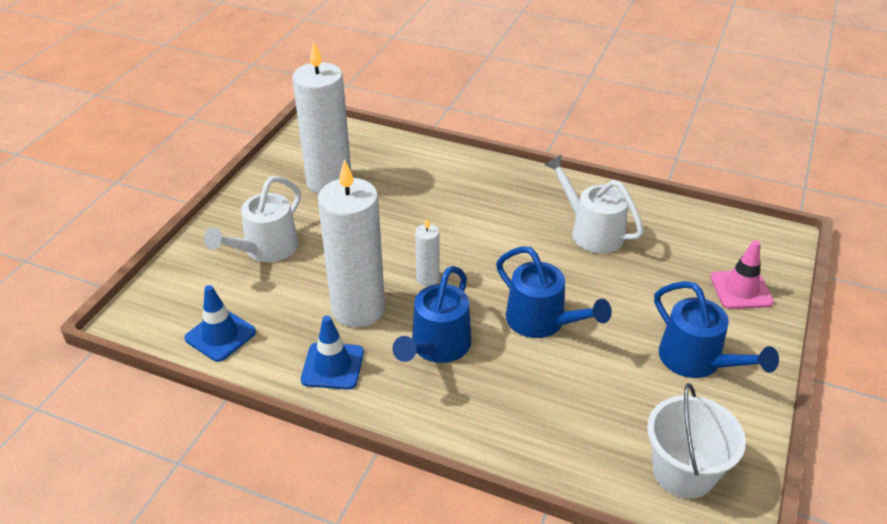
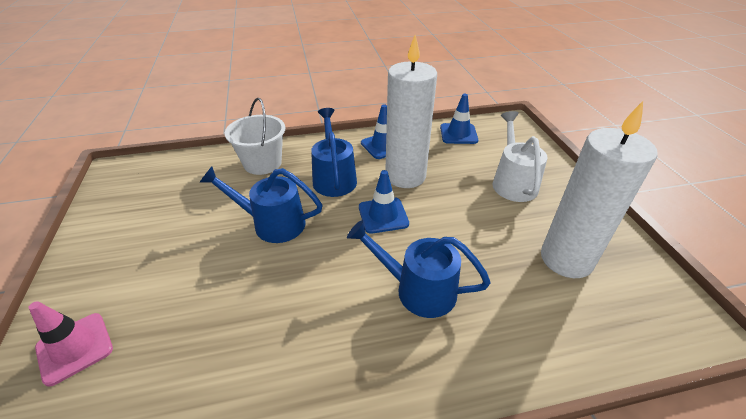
camera: 145 degrees right, 0 degrees up
white candle [415,219,440,286] -> blue traffic cone [359,170,409,234]
white watering can [545,154,644,253] -> none
white bucket [647,383,746,499] -> white bucket moved to [225,98,285,175]
blue watering can [654,281,779,378] -> blue watering can moved to [347,220,491,318]

